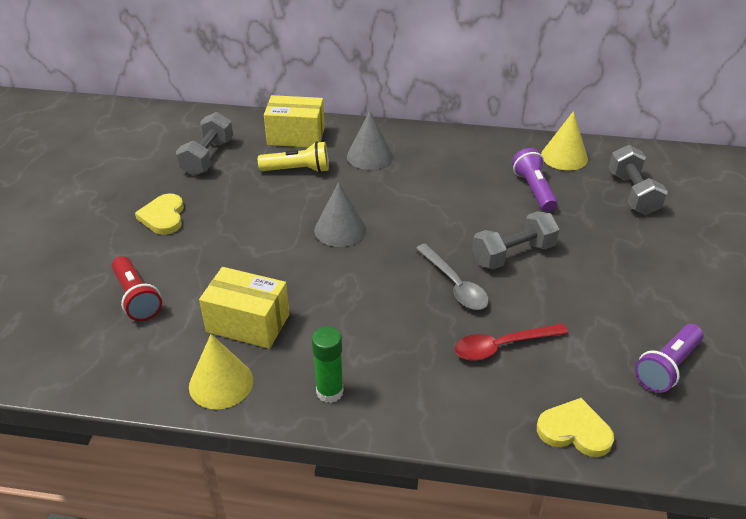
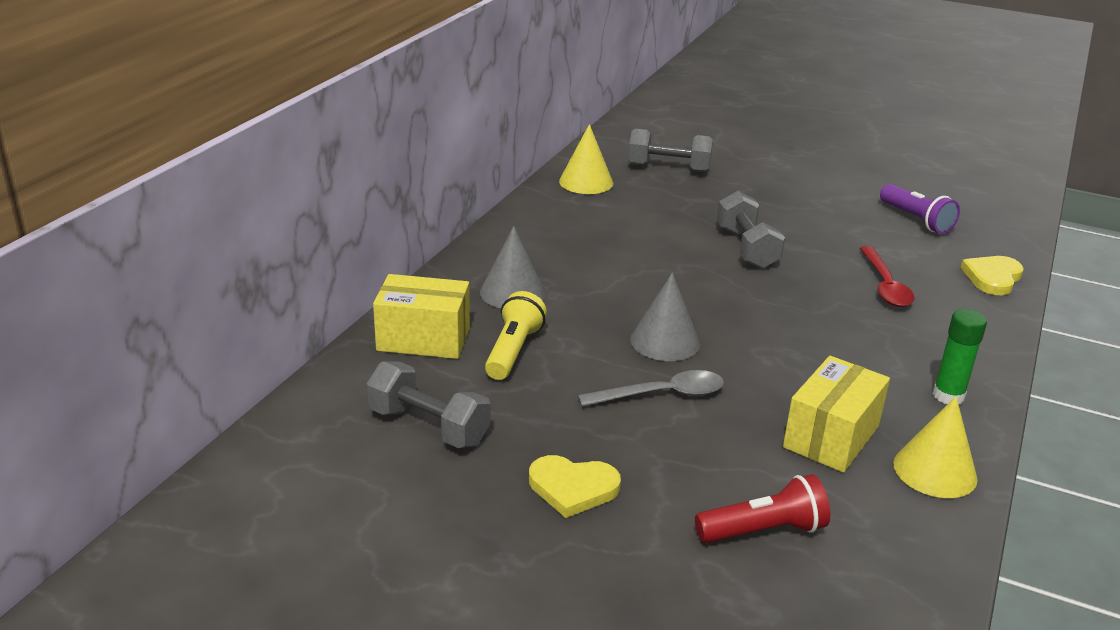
camera: 75 degrees left, 10 degrees down
yellow box [264,95,325,147] -> yellow box turned 75 degrees clockwise [373,274,470,359]
grey spoon [416,244,489,310] -> grey spoon moved to [578,370,724,407]
purple flashlight [512,148,558,212] -> none

